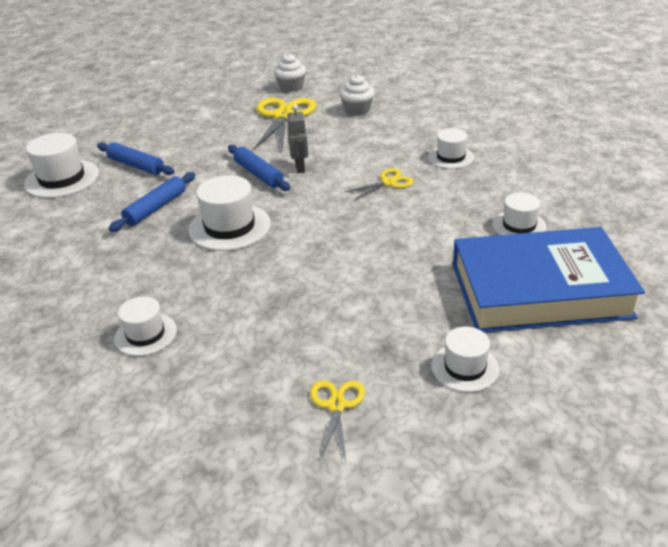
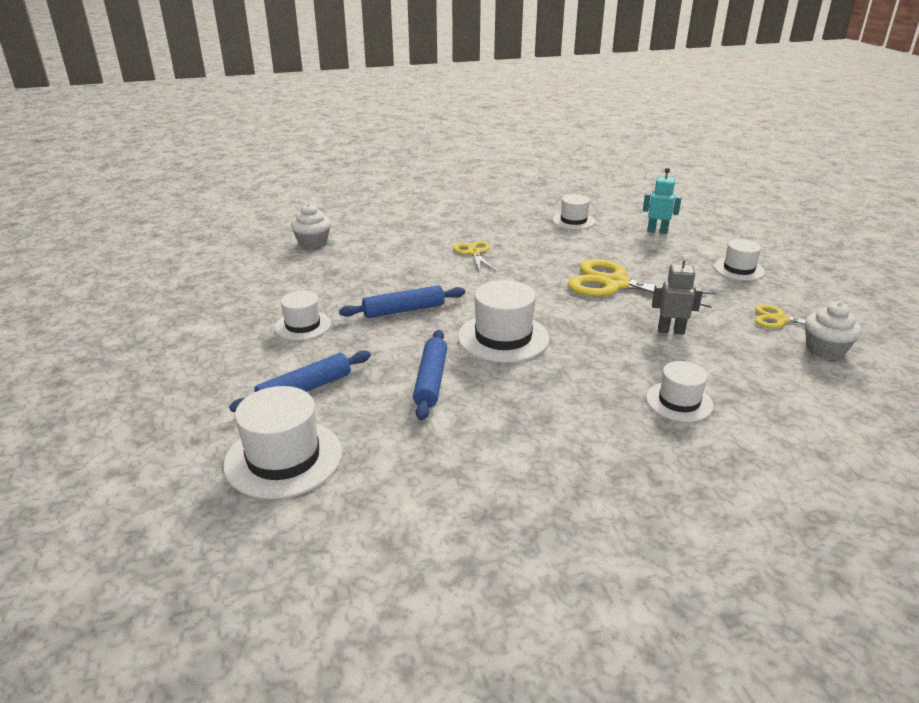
camera: 75 degrees left, 5 degrees down
blue rolling pin [109,172,195,232] -> blue rolling pin turned 45 degrees clockwise [413,330,447,420]
yellow scissors [254,98,316,150] -> yellow scissors moved to [568,259,716,308]
white cupcake [274,53,306,92] -> white cupcake moved to [805,302,861,359]
grey robot [287,105,308,173] -> grey robot moved to [652,255,703,335]
white hat [428,129,474,169] -> white hat moved to [274,291,331,340]
blue book [453,227,645,333] -> turquoise robot [643,168,682,234]

